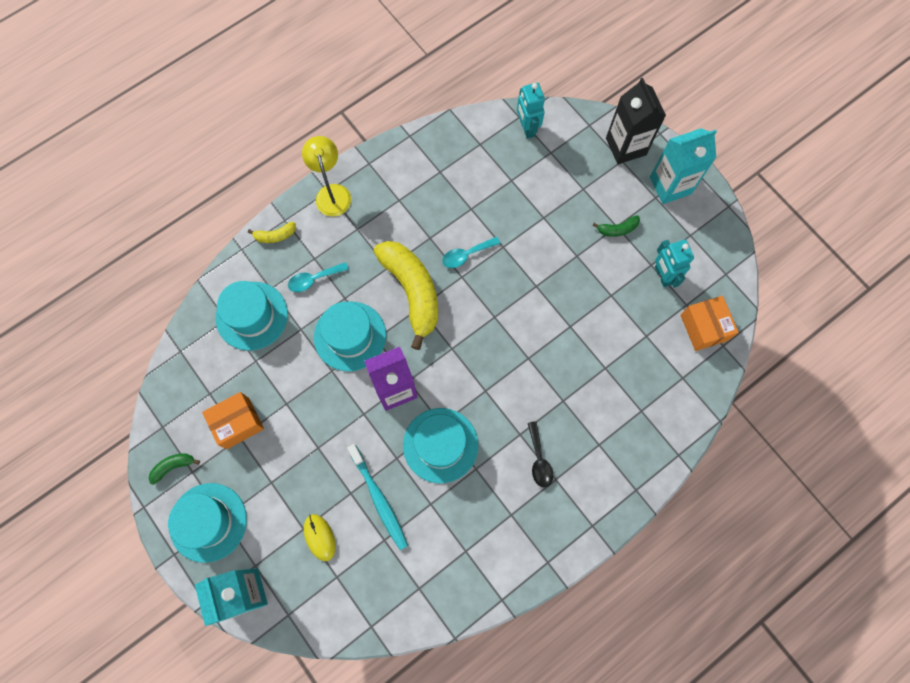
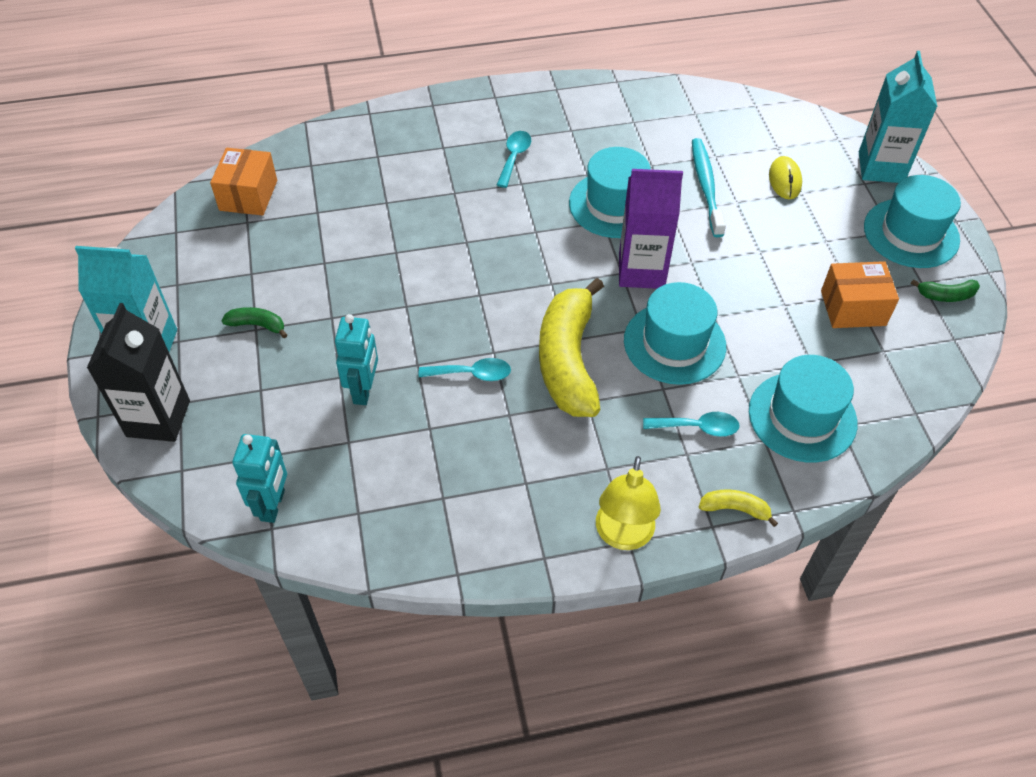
camera: 155 degrees left, 20 degrees down
black spoon [528,421,553,488] -> turquoise spoon [497,131,531,188]
turquoise robot [655,239,694,288] -> turquoise robot moved to [335,314,378,405]

